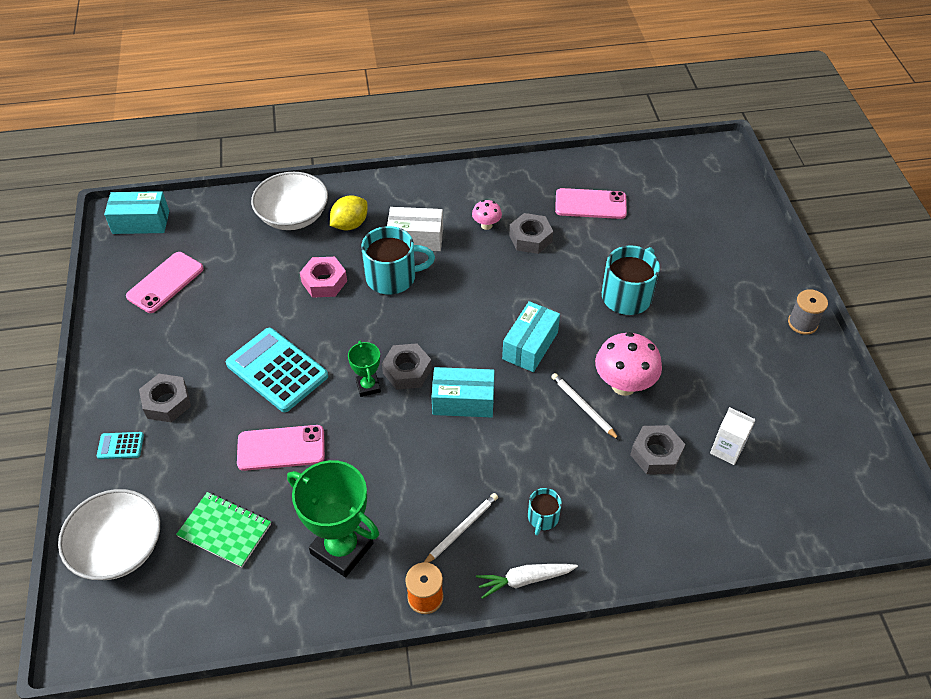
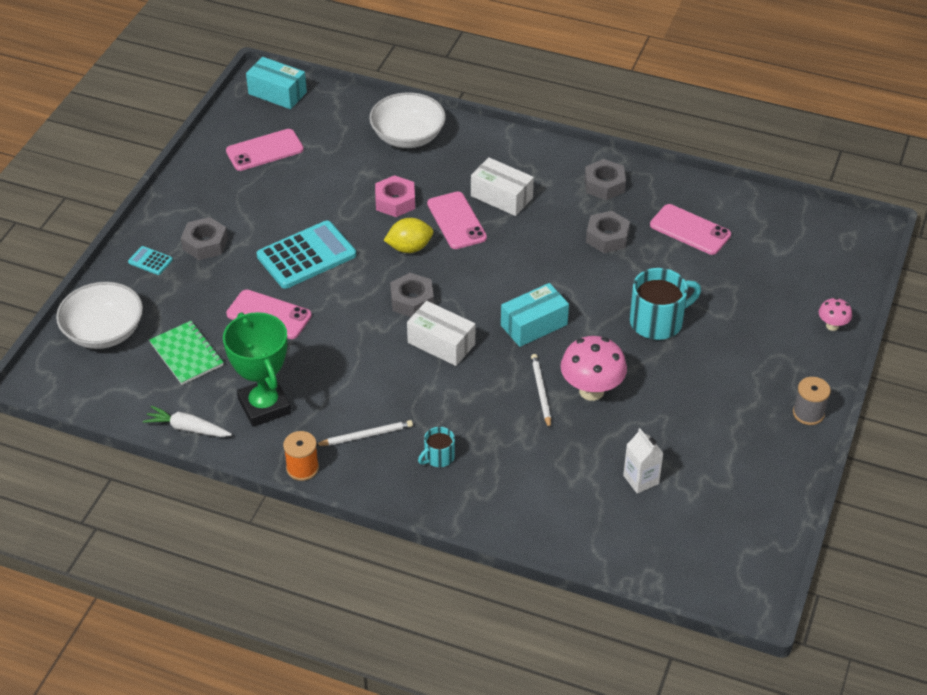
camera: 30 degrees right, 5 degrees down
turquoise calculator [226,328,328,412] -> turquoise calculator turned 75 degrees clockwise [257,220,356,289]
yellow lemon [330,195,368,231] -> yellow lemon moved to [384,218,433,253]
green trophy [348,341,381,397] -> none
turquoise mug [361,226,435,295] -> pink phone [427,192,487,249]
turquoise box [432,367,495,417] -> white box [407,301,475,366]
pink mushroom [472,200,502,230] -> pink mushroom moved to [819,298,852,331]
white carrot [476,564,578,599] -> white carrot moved to [143,406,232,437]
grey nut [630,425,685,474] -> grey nut moved to [585,159,626,200]

